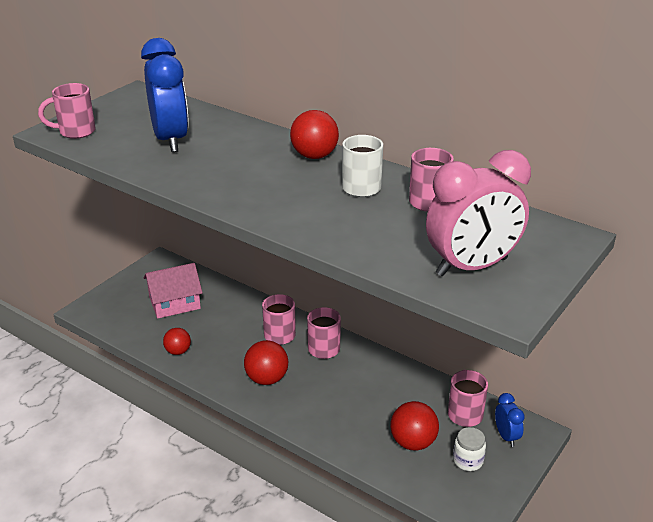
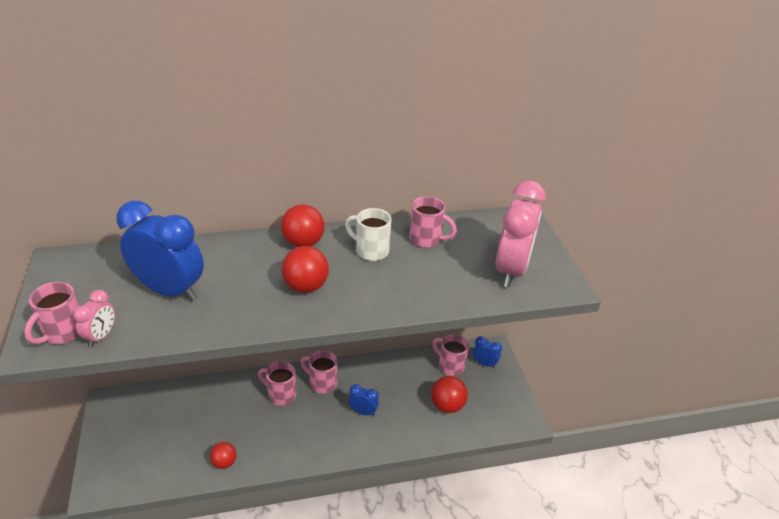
camera: 50 degrees left, 5 degrees up
pink house [143,263,203,319] -> none
red ball [244,340,288,385] -> red ball moved to [281,246,329,293]
white jar [453,427,486,471] -> none
none -> pink clock [73,290,115,347]
none -> blue clock [349,384,379,416]

